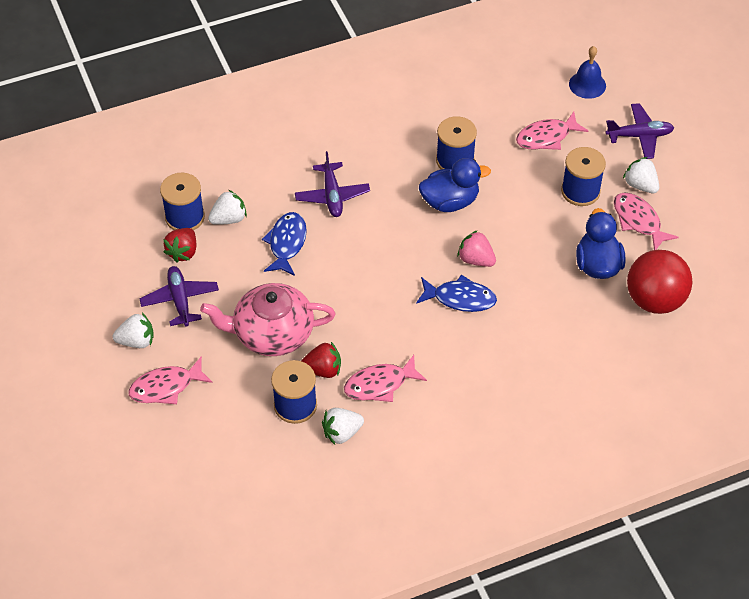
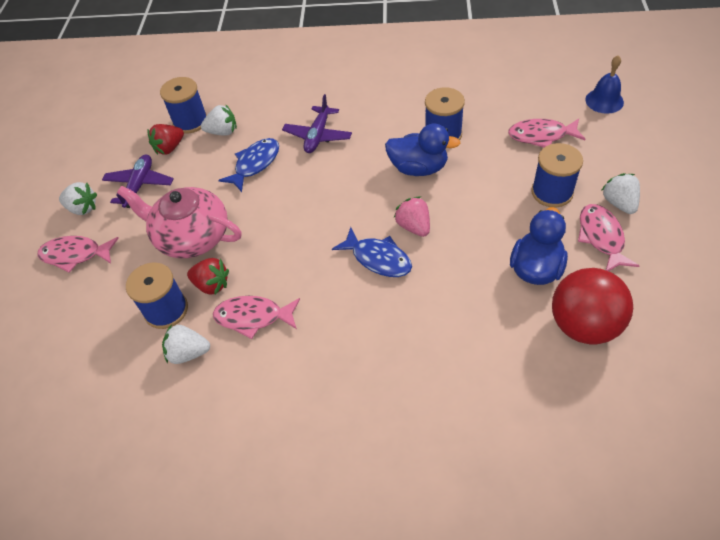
camera: 30 degrees right, 0 degrees up
purple plane [606,103,674,159] -> none

